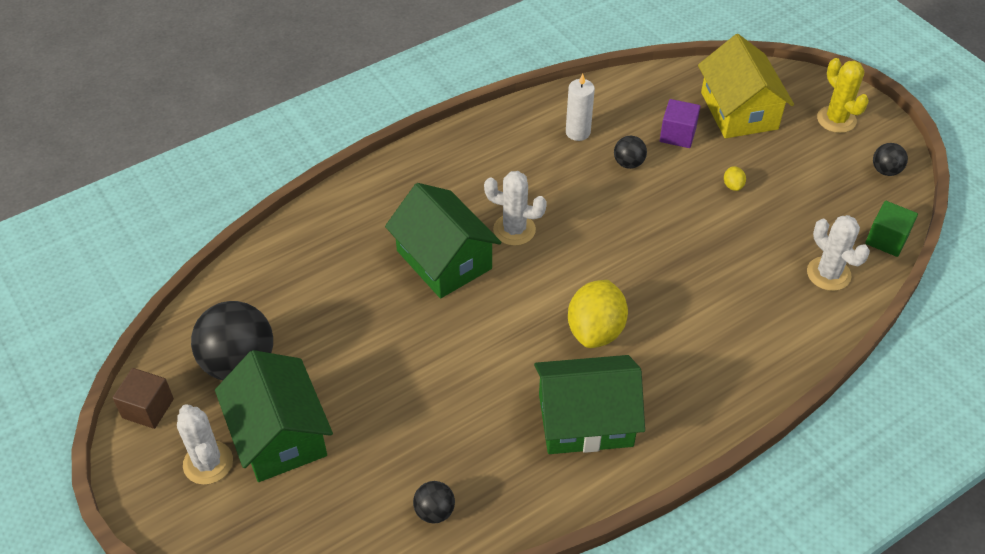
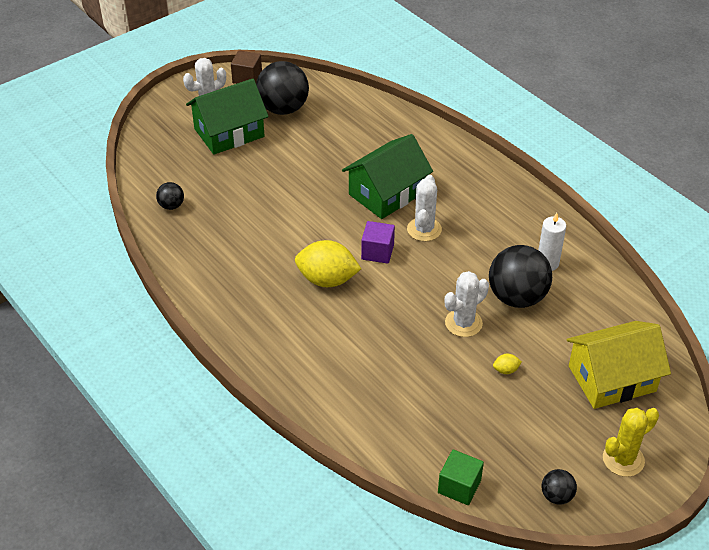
camera: 85 degrees right, 5 degrees down
green house [534,355,645,454] -> none
black ball [614,136,647,169] -> black ball [489,245,552,308], size x2.09
purple cube [660,99,700,148] -> purple cube moved to [361,221,395,264]
white cactus [807,215,870,291] -> white cactus moved to [445,271,489,337]

